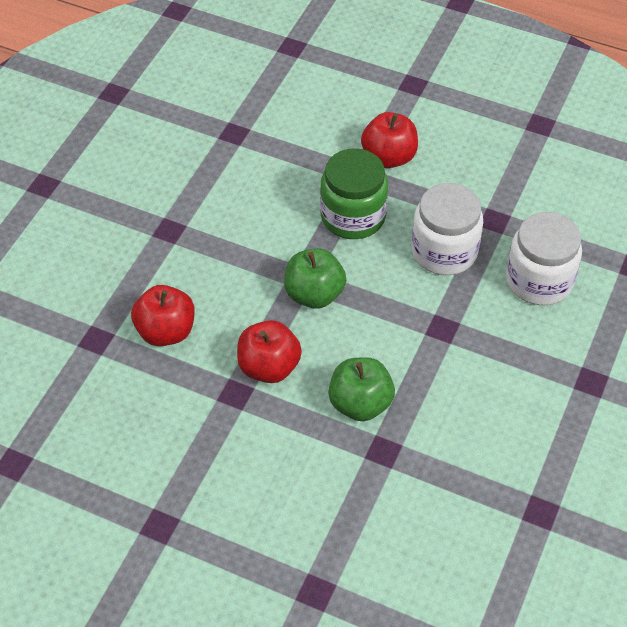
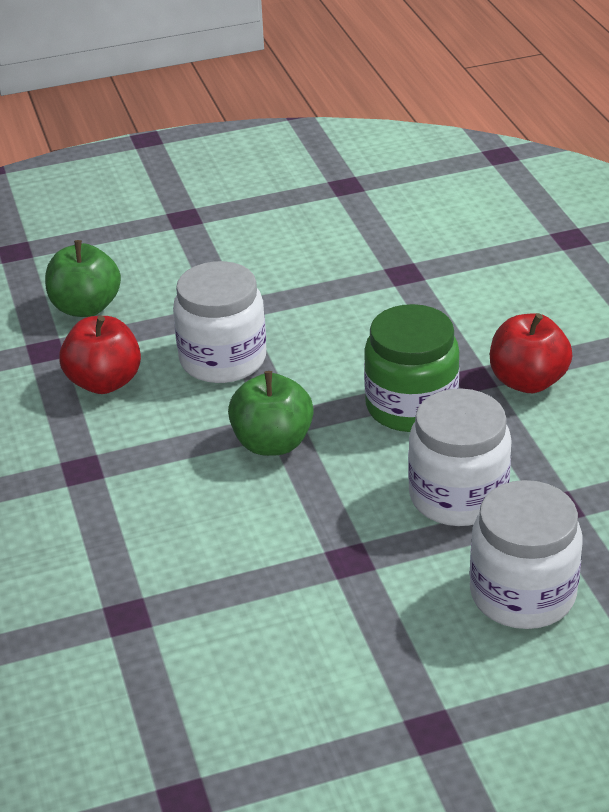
camera: 50 degrees right, 15 degrees down
red apple [237,320,302,383] -> none
green apple [328,357,395,421] -> green apple moved to [45,240,121,317]
none -> white jar [173,261,266,383]

